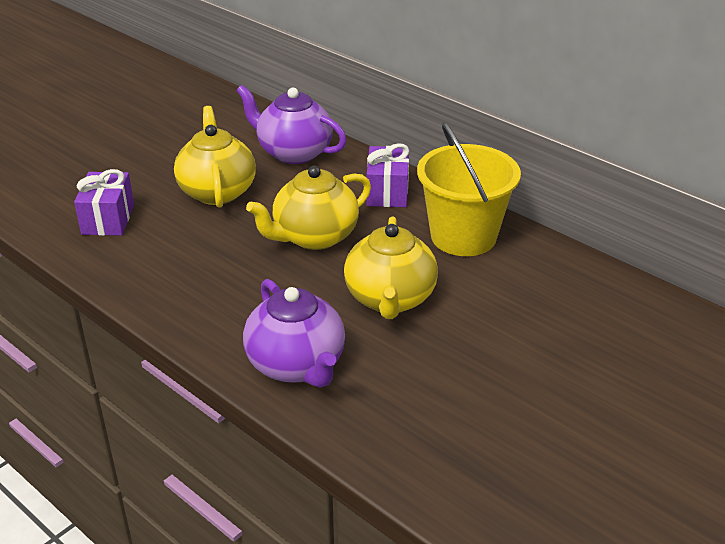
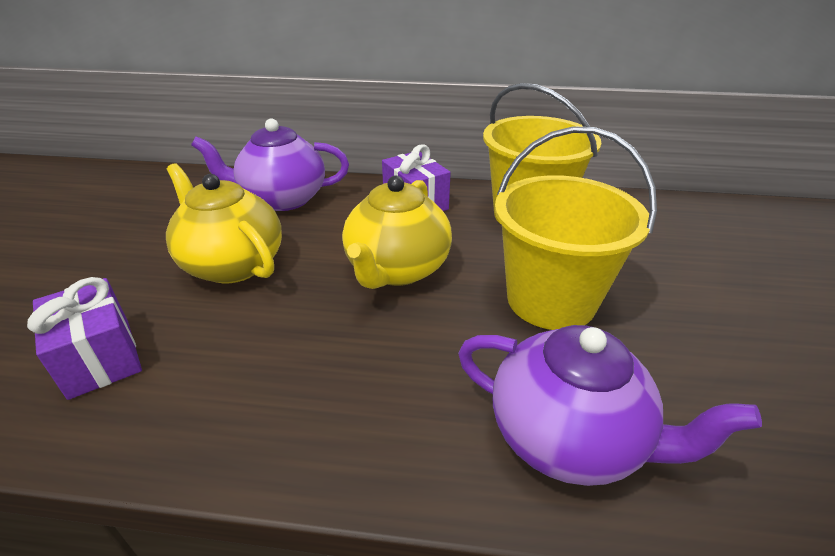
camera: 35 degrees left, 0 degrees up
yellow teapot [344,216,438,319] -> yellow bucket [495,126,657,330]

